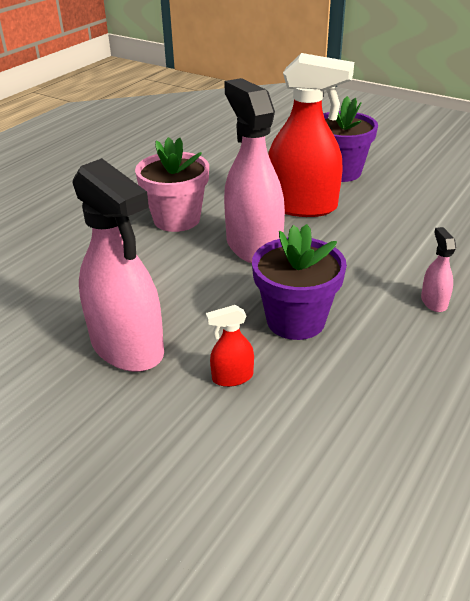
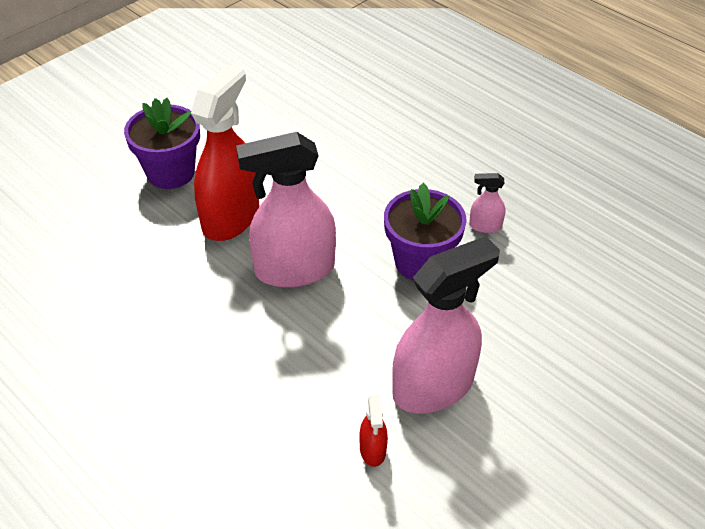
camera: 80 degrees left, 10 degrees up
pink flower pot [135,137,209,232] -> none
red spray bottle [206,305,254,387] -> red spray bottle moved to [359,395,388,467]
pink spray bottle [421,227,456,312] -> pink spray bottle moved to [469,173,506,233]

